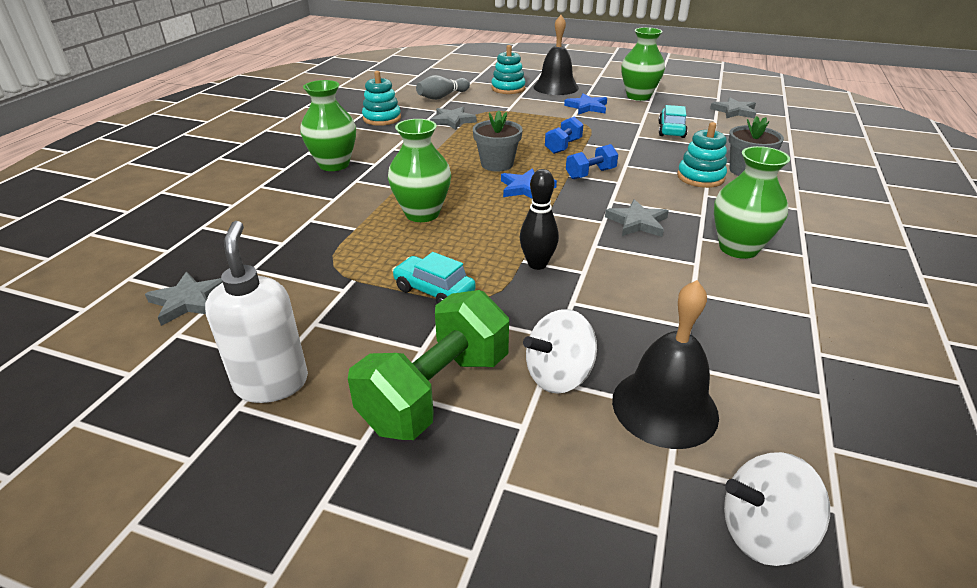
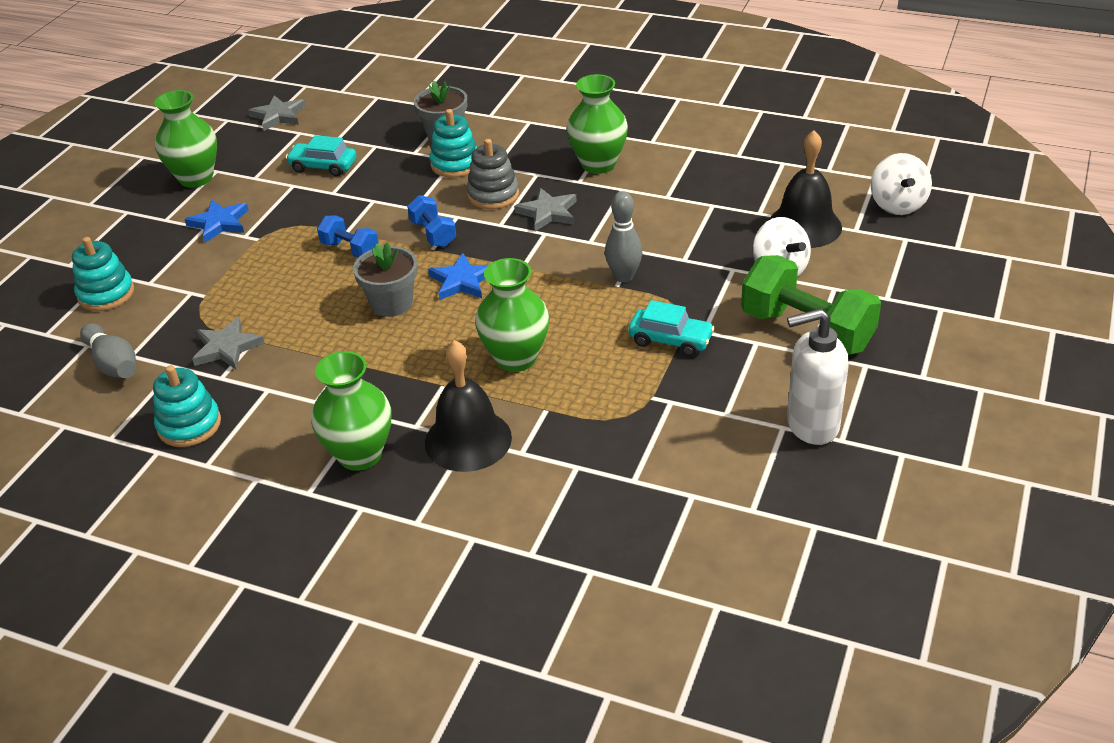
camera: 85 degrees left, 5 degrees up
grey star [145,272,223,326] -> none
turquoise car [392,252,476,304] -> turquoise car turned 105 degrees counterclockwise [629,300,715,356]
black bowling pin [520,169,559,270] -> grey bowling pin [605,191,642,283]
black bell [534,15,579,95] -> black bell moved to [425,340,512,472]
none -> grey stacking toy [466,139,519,209]

